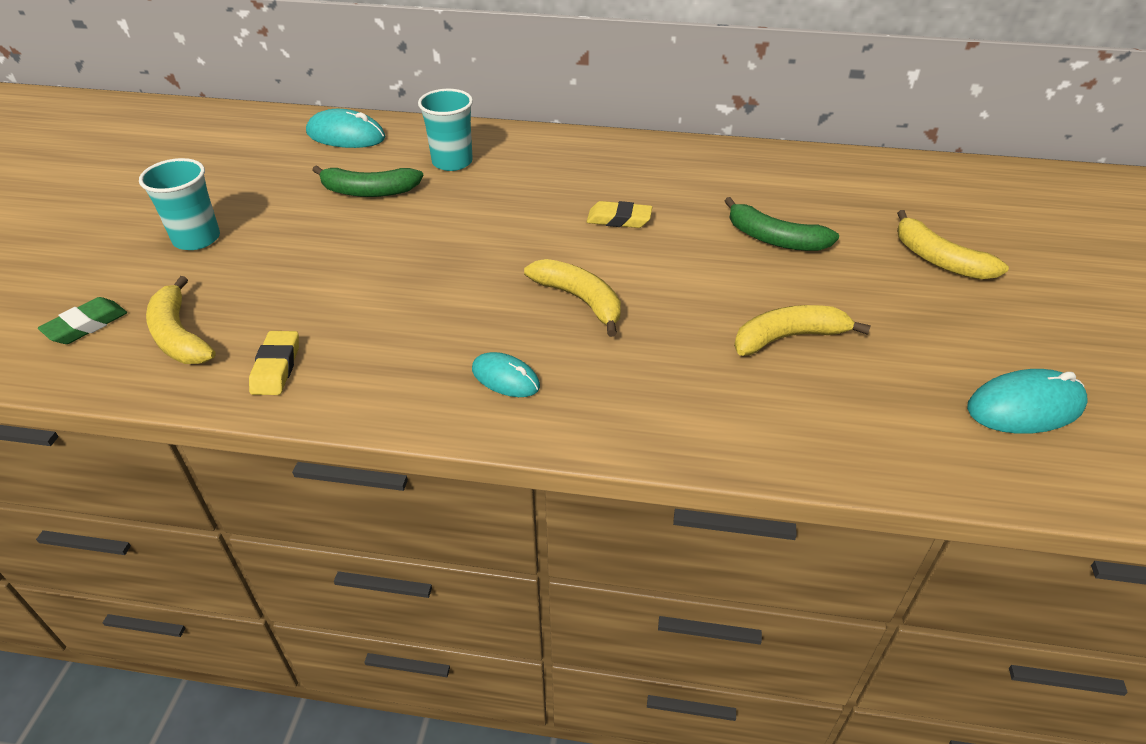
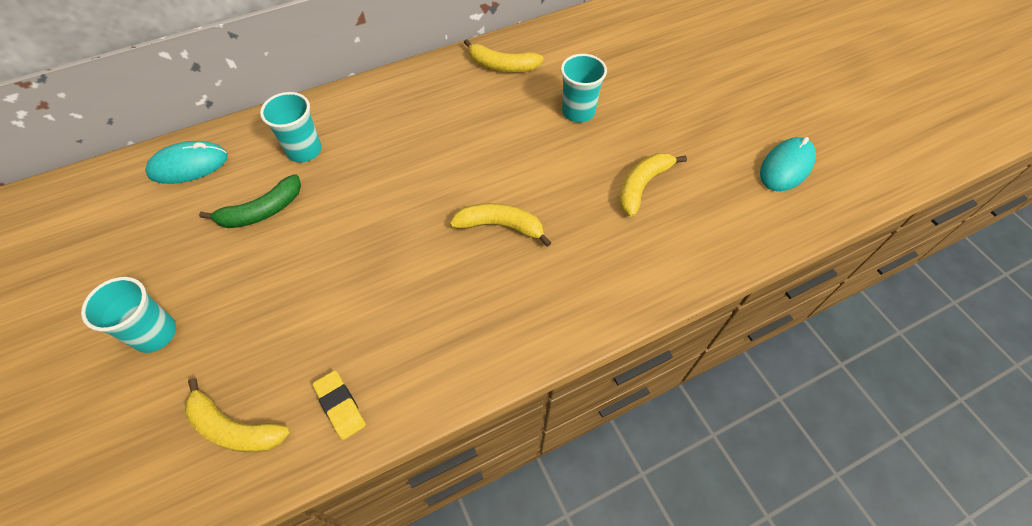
camera: 35 degrees left, 15 degrees up
green eraser [38,297,127,344] -> none
turquoise mouse [472,352,540,397] -> none
yellow eraser [587,201,652,228] -> none
green banana [725,197,839,251] -> turquoise cup [561,54,607,123]
yellow banana [897,210,1009,279] -> yellow banana moved to [464,39,544,72]

